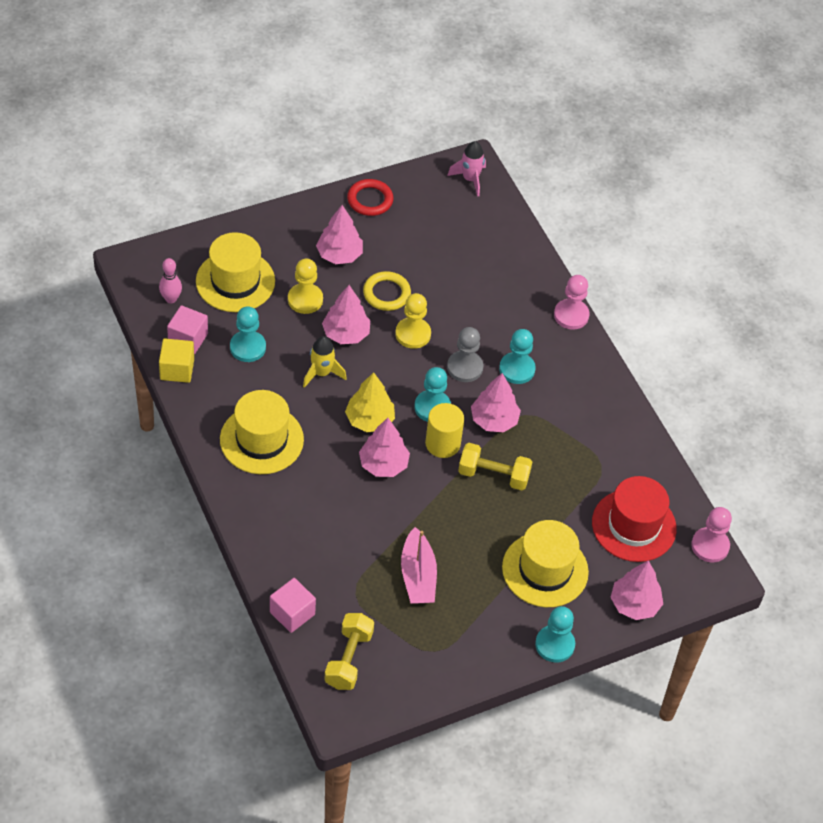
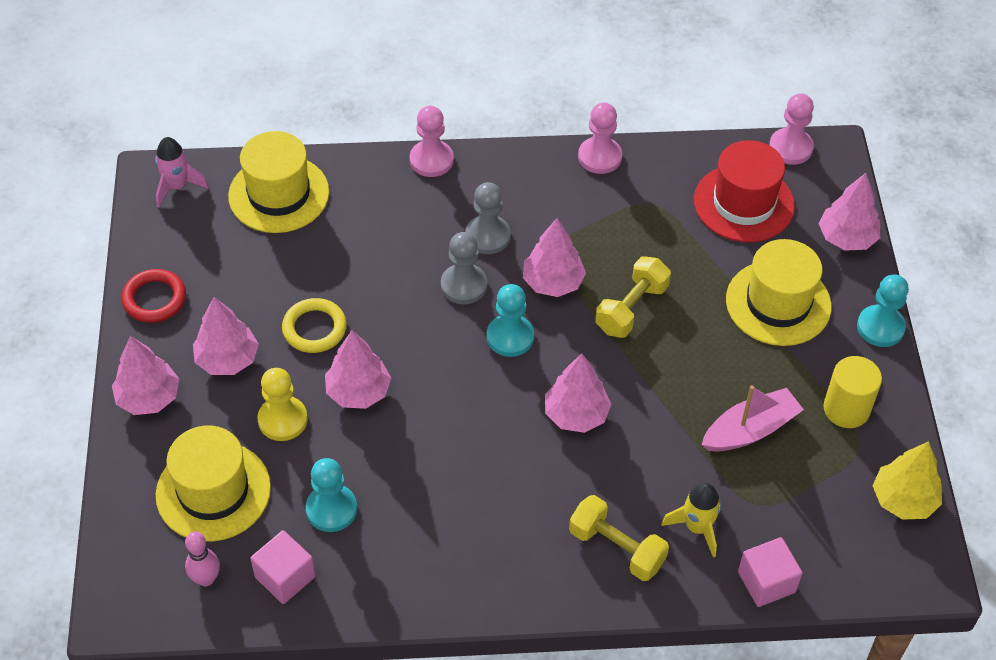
camera: 65 degrees left, 0 degrees up
yellow cube [159,338,194,383] -> none
yellow hat [220,390,304,474] -> yellow hat moved to [228,131,329,233]
yellow rocket [303,336,347,388] -> yellow rocket moved to [661,483,721,558]
yellow dumbbell [324,613,374,690] -> yellow dumbbell moved to [569,495,669,581]
yellow tree [345,372,395,432] -> yellow tree moved to [873,441,942,520]
yellow pawn [395,293,431,349] -> none
pink boat [401,527,437,604] -> pink boat turned 45 degrees counterclockwise [701,385,804,452]
yellow cylinder [425,403,464,458] -> yellow cylinder moved to [823,356,882,428]
turquoise pawn [499,329,536,384] -> grey pawn [465,182,511,254]
none -> pink tree [112,336,179,415]
none -> pink pawn [578,102,622,174]

